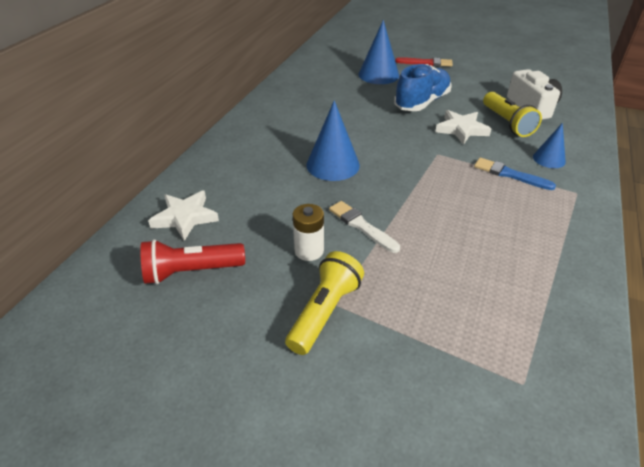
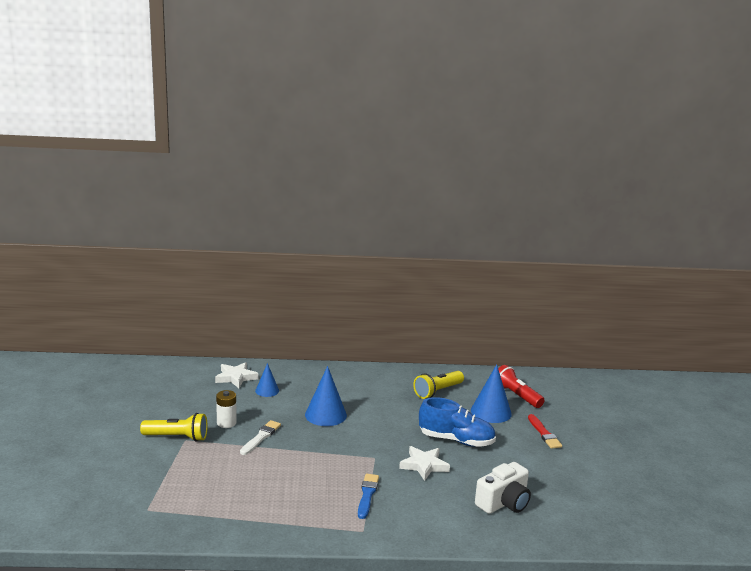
camera: 65 degrees right, 20 degrees down
red flashlight [140,239,245,284] -> red flashlight moved to [498,365,544,408]
yellow flashlight [483,92,542,137] -> yellow flashlight moved to [413,371,464,399]
blue cone [533,123,566,168] -> blue cone moved to [255,363,279,397]

